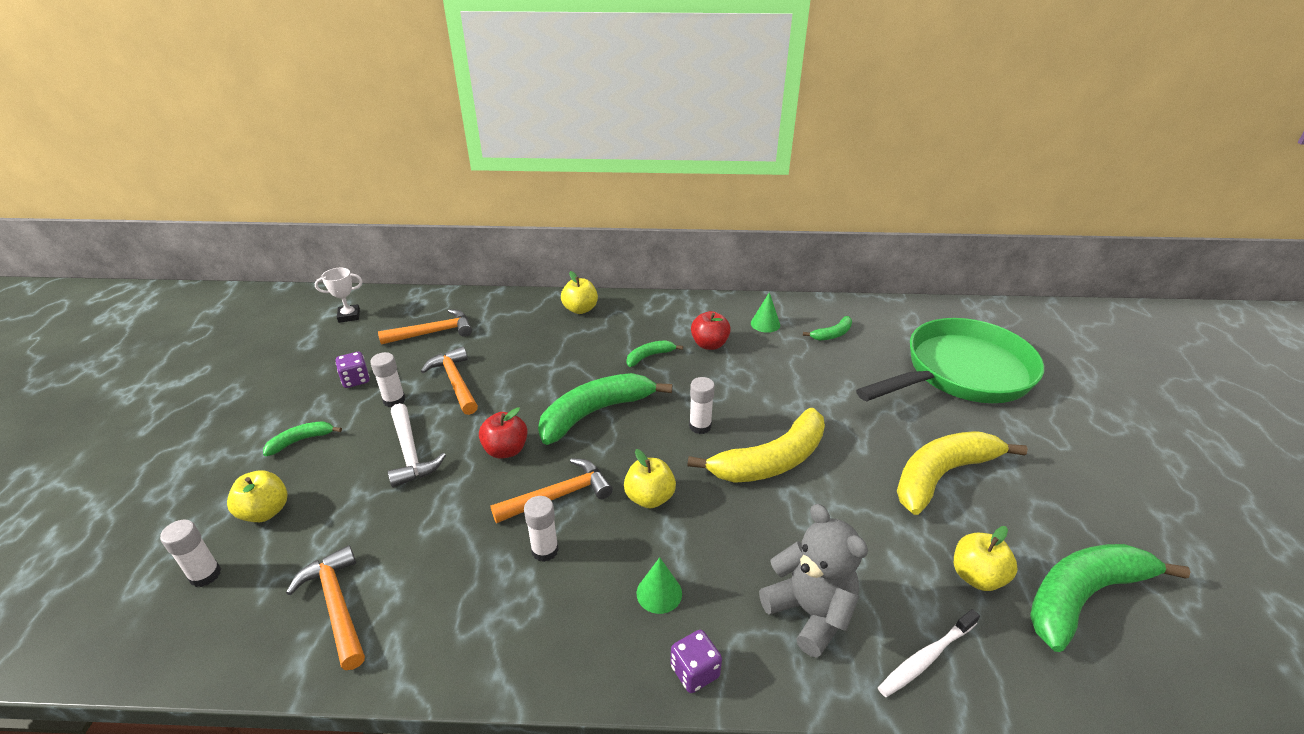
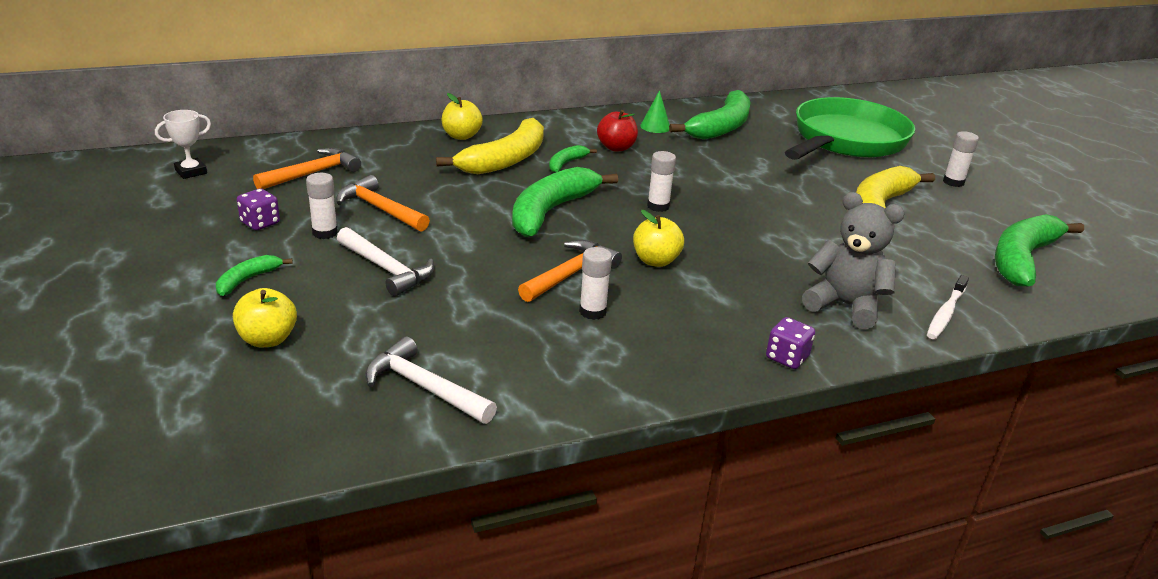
camera: 25 degrees left, 5 degrees down
white glue stick [160,520,221,587] -> white glue stick moved to [943,131,979,187]
orange hammer [286,545,365,670] -> white hammer [365,336,497,424]
red apple [479,407,528,459] -> none
green cone [637,557,682,614] -> none
yellow banana [688,408,825,483] -> yellow banana moved to [436,118,544,174]
green banana [803,316,852,341] -> green banana [669,90,750,140], size x2.11
yellow apple [954,526,1018,591] -> none

